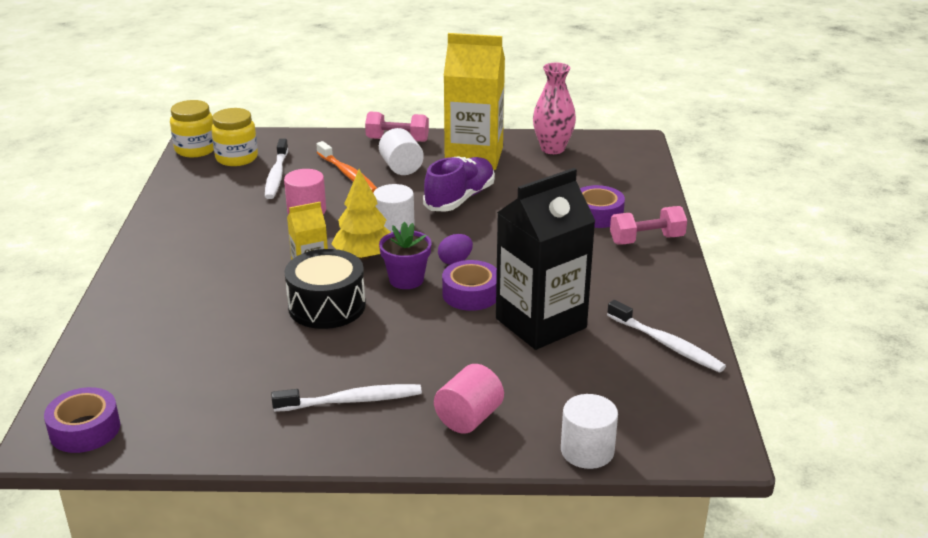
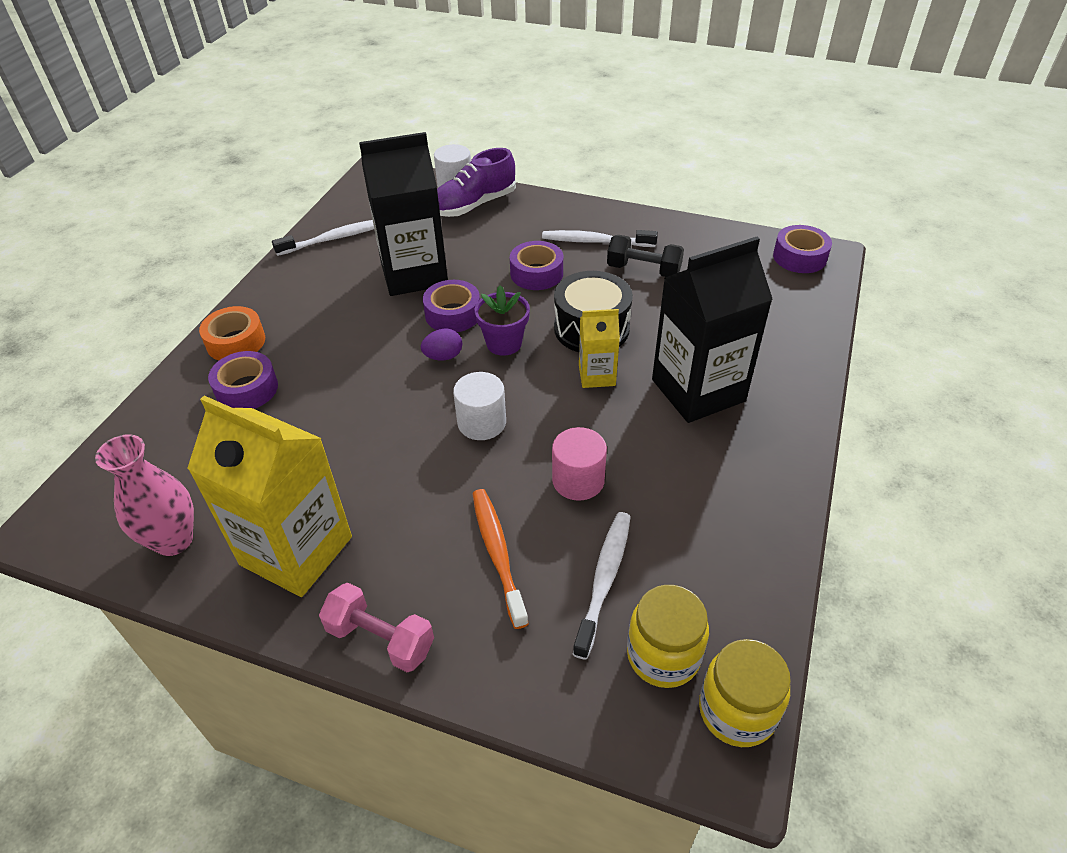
camera: 160 degrees left, 15 degrees up
yellow tree [331,169,391,260] -> none
white cylinder [379,128,424,175] -> none
purple shoe [423,156,495,212] -> purple shoe moved to [437,148,516,217]
pink cylinder [434,364,504,434] -> none
white toothbrush [607,300,726,373] -> white toothbrush turned 90 degrees clockwise [272,220,374,256]
pink dumbbell [610,206,687,244] -> orange tape [199,306,265,360]
none -> purple tape [510,241,563,290]
none -> black dumbbell [607,235,684,277]
none -> black carton [652,237,773,423]

